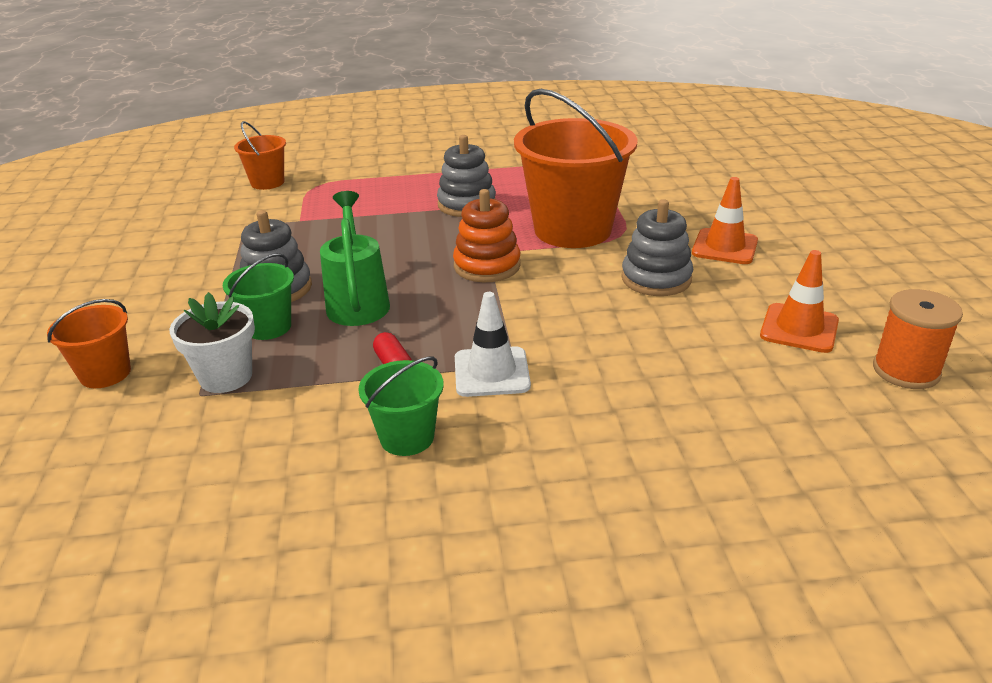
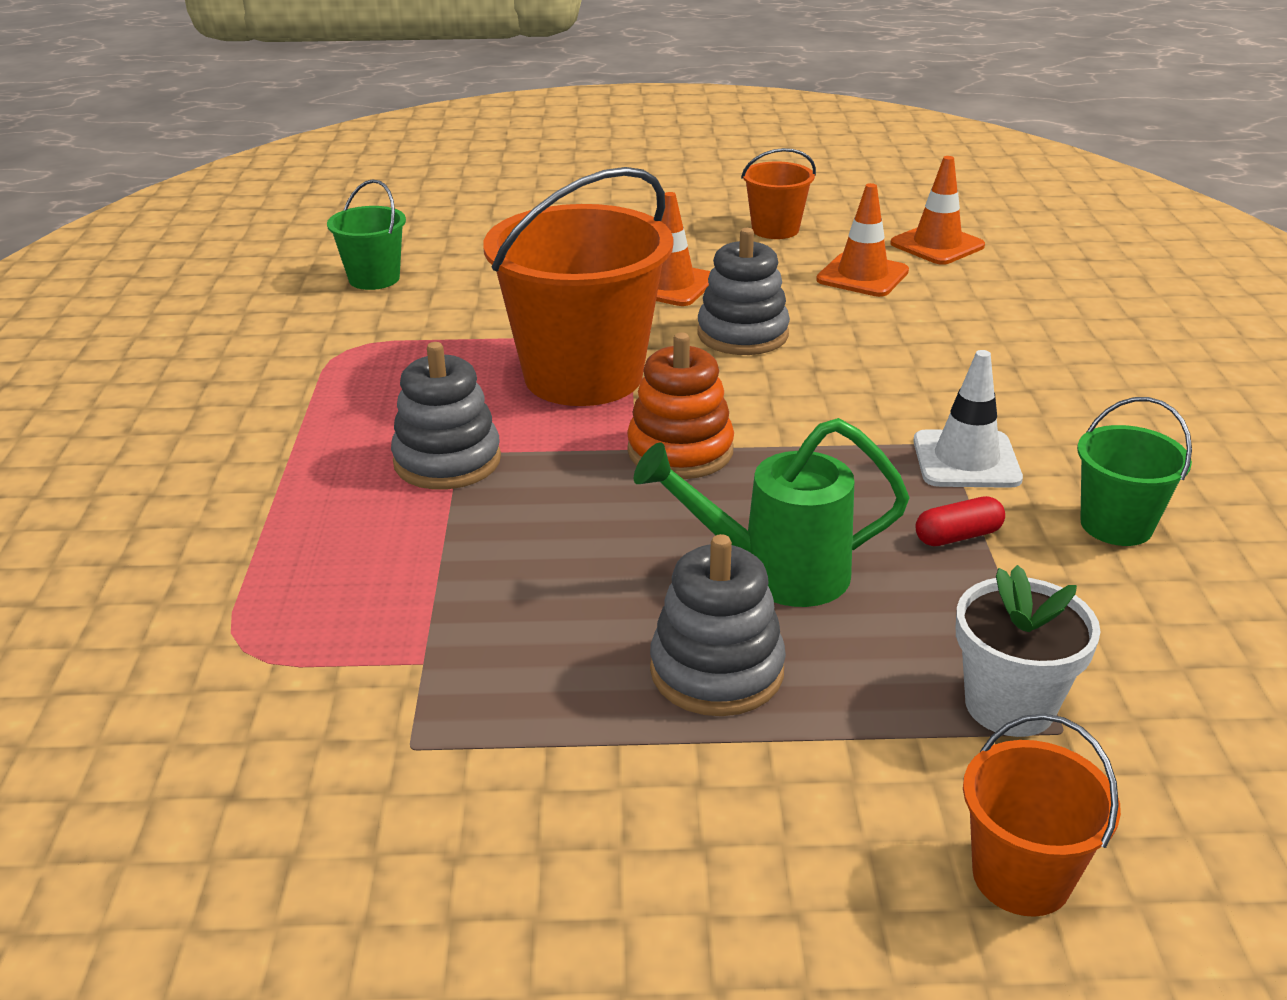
camera: 85 degrees left, 0 degrees up
green bucket [223,253,294,340] -> green bucket moved to [327,179,406,290]
orange bucket [234,121,286,190] -> orange bucket moved to [741,148,816,239]
orange spool [873,289,963,389] -> orange traffic cone [890,156,985,265]

